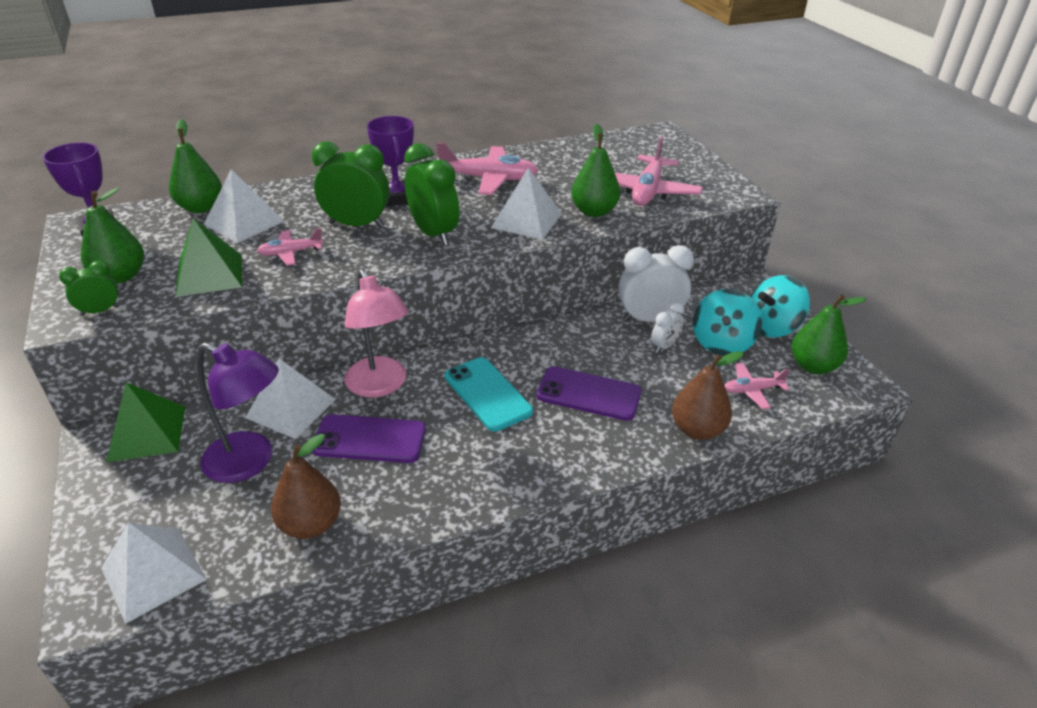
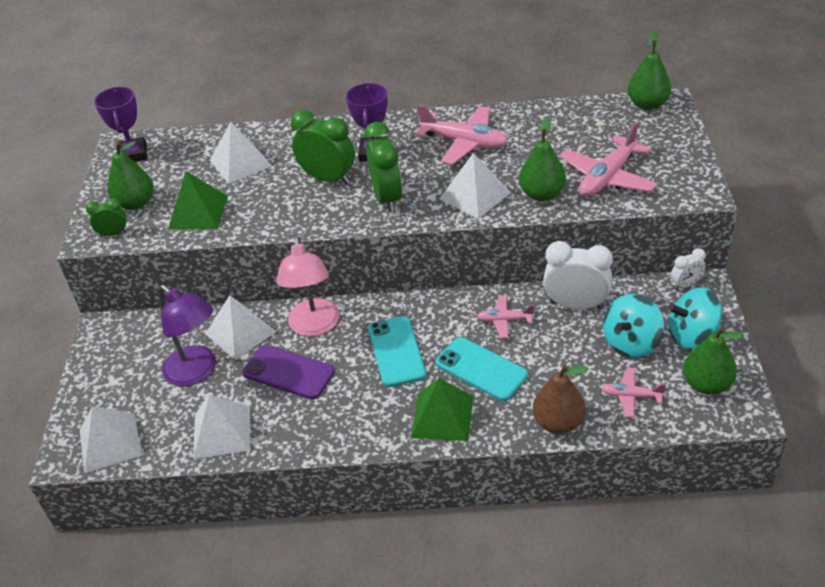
camera: 25 degrees right, 5 degrees up
green pyramid [106,382,185,462] -> green pyramid moved to [411,378,473,441]
green pear [169,119,222,213] -> green pear moved to [628,31,671,110]
pink plane [257,228,323,266] -> pink plane moved to [477,295,534,338]
brown pear [271,434,341,539] -> white pyramid [193,395,251,459]
purple phone [536,366,641,421] -> turquoise phone [436,337,528,401]
white clock [651,302,685,353] -> white clock moved to [671,248,706,290]

